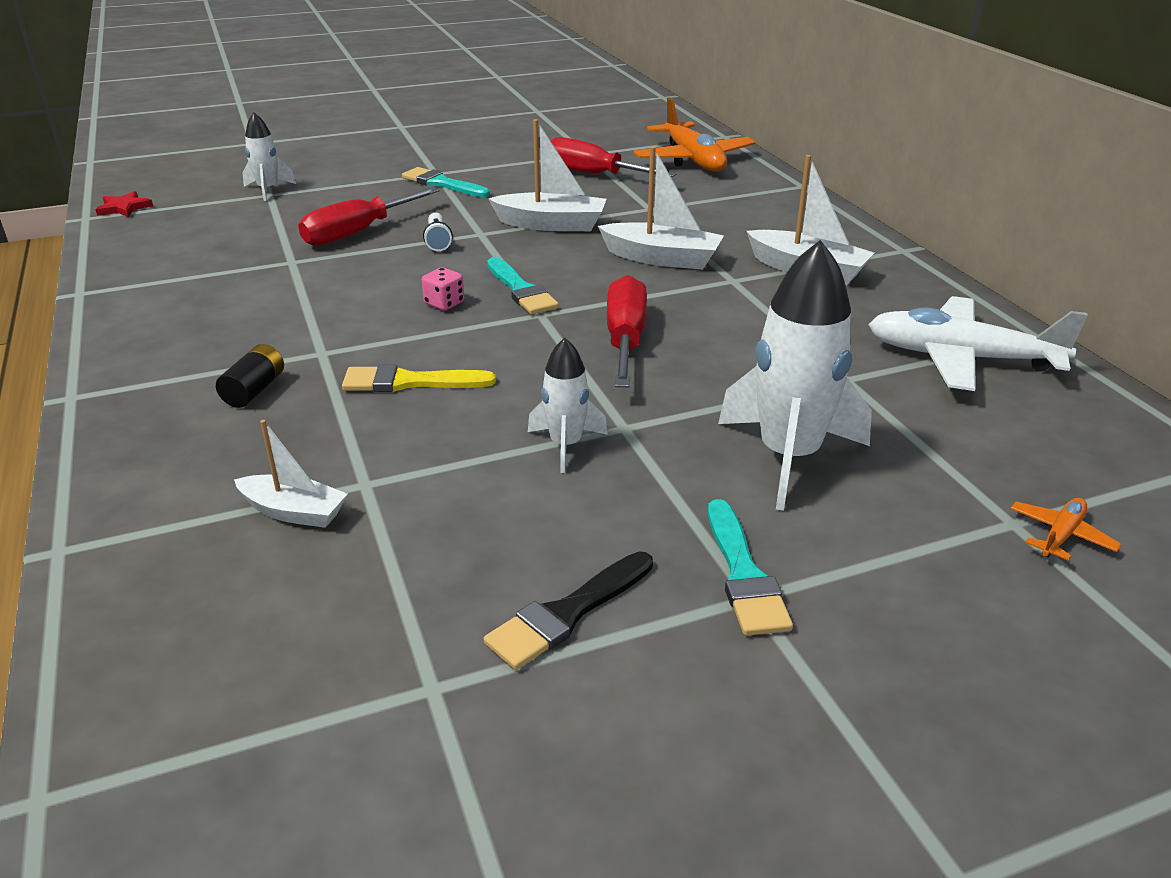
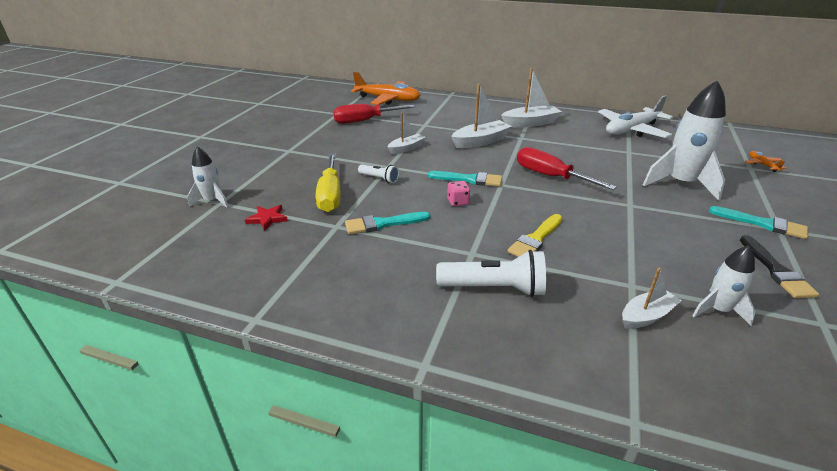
camera: 50 degrees left, 0 degrees up
red star [95,191,153,217] -> red star moved to [245,205,288,231]
black battery [216,344,284,408] -> white flashlight [436,250,546,297]
red screwdriver [298,187,440,246] -> yellow screwdriver [316,154,340,212]
turquoise brush [402,167,490,197] -> turquoise brush moved to [345,212,430,234]
white boat [488,119,606,231] -> white boat [388,112,426,154], size x0.64
white rocket [528,337,608,473] -> white rocket moved to [692,246,756,326]

